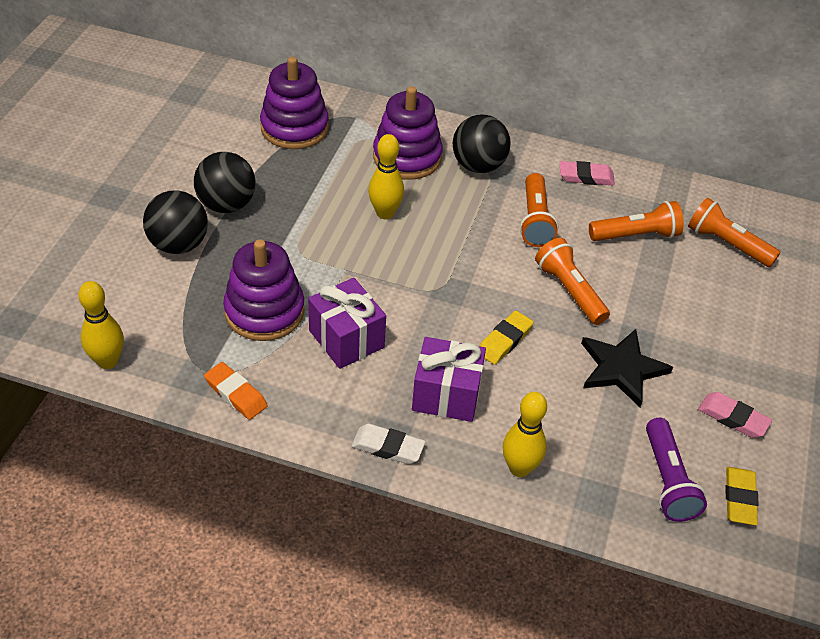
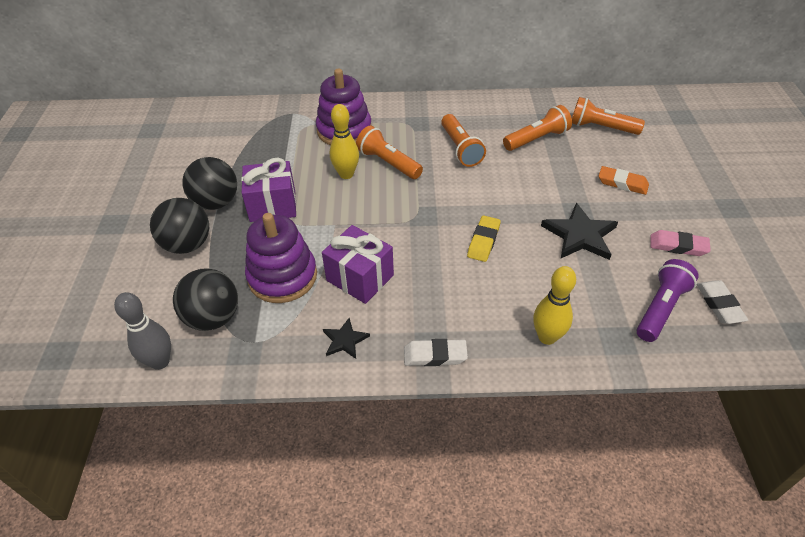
camera: 15 degrees left, 0 degrees up
yellow bowling pin [78,281,124,369] -> grey bowling pin [114,292,171,370]
orange eraser [204,362,268,420] -> orange eraser moved to [599,166,649,195]
purple stacking toy [260,57,329,149] -> none
purple gift [412,337,486,422] -> purple gift moved to [241,158,296,222]
black ball [453,114,511,173] -> black ball moved to [173,268,238,331]
orange flashlight [535,238,610,325] -> orange flashlight moved to [356,126,423,179]
pink eraser [560,161,615,185] -> none
purple flashlight [646,418,707,522] -> purple flashlight turned 120 degrees counterclockwise [636,259,699,342]
yellow eraser [725,467,759,525] -> white eraser [697,280,748,324]
none -> black star [323,318,370,359]

